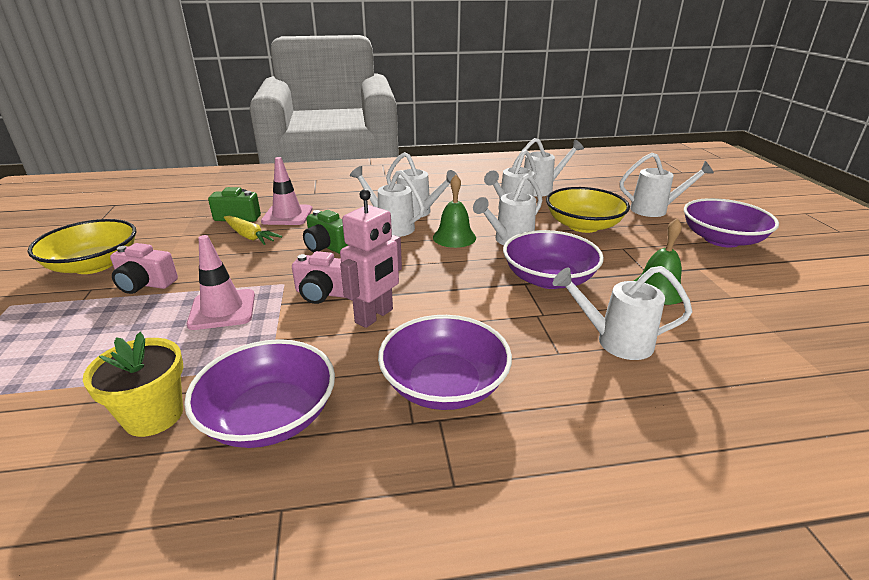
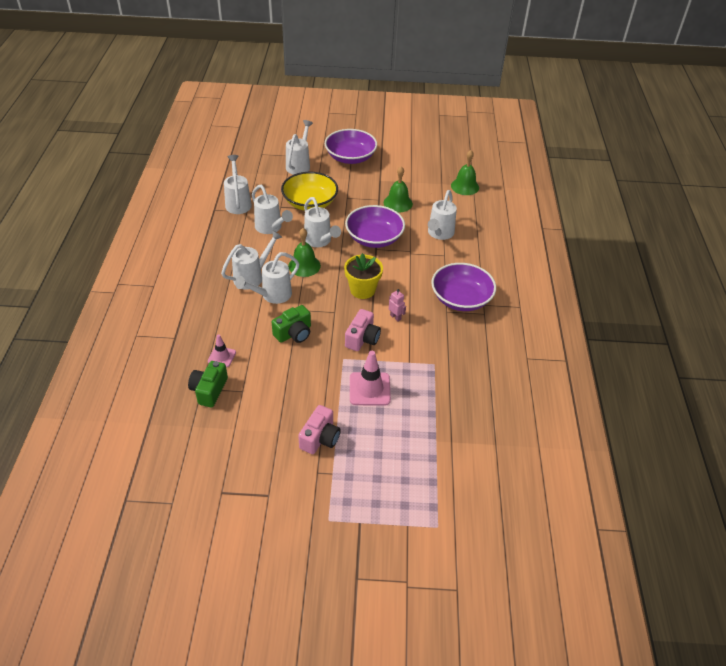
camera: 80 degrees left, 15 degrees up
yellow bowl [28,219,136,274] -> none
yellow flower pot [83,332,184,437] -> yellow flower pot moved to [344,253,383,299]
purple bowl [184,339,335,448] -> none
yellow carrot [224,216,282,245] -> none
pink traffic cone [261,157,313,225] -> pink traffic cone [208,334,236,367], size x0.59
pink robot [340,189,402,328] -> pink robot [389,289,406,321], size x0.48
none -> green bell [451,150,479,195]

